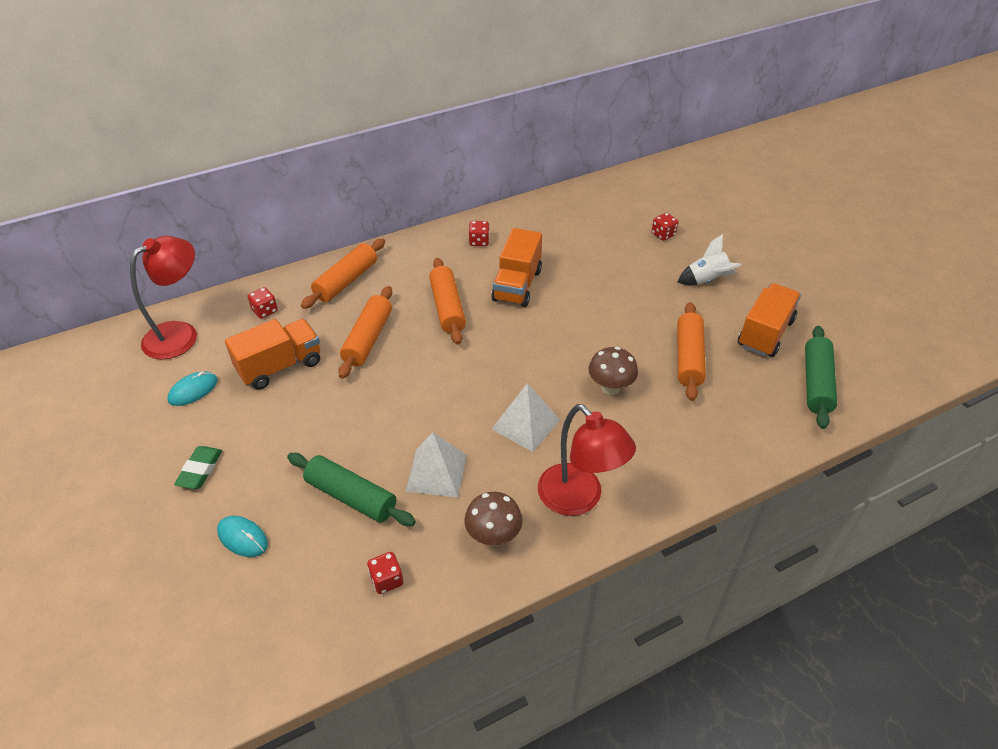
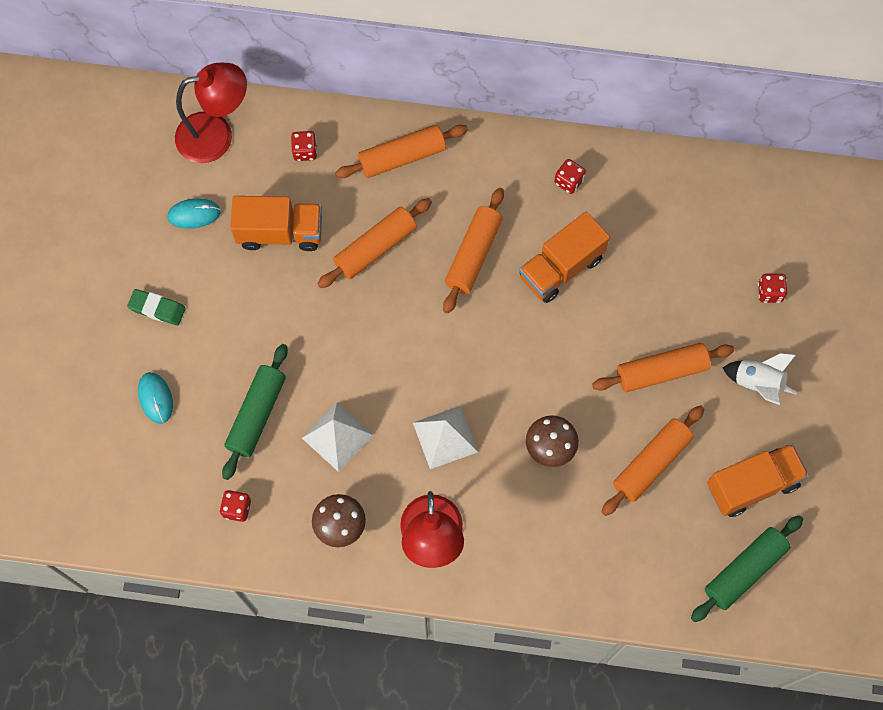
camera: 35 degrees right, 25 degrees up
green eraser [174,446,222,489] -> green eraser turned 60 degrees clockwise [127,289,186,326]
green rolling pin [287,453,416,526] -> green rolling pin turned 45 degrees clockwise [222,344,288,480]
none -> orange rolling pin [592,343,734,392]

